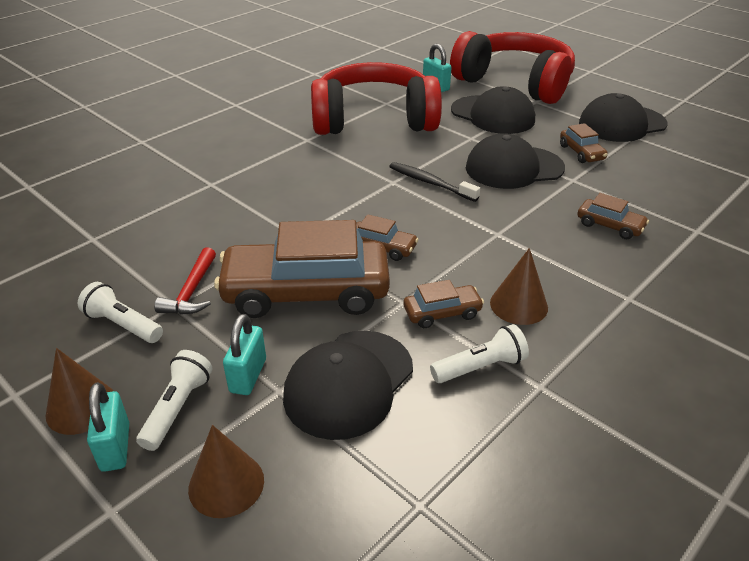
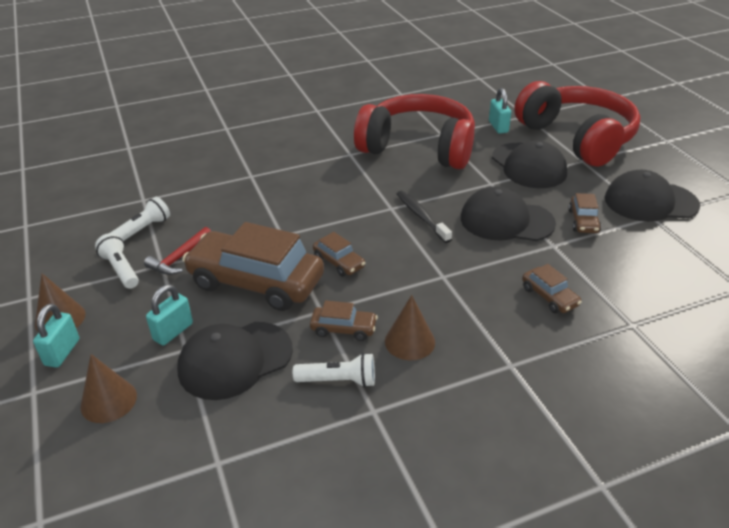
camera: 25 degrees right, 0 degrees up
white flashlight [136,350,213,451] -> white flashlight moved to [110,197,170,241]

